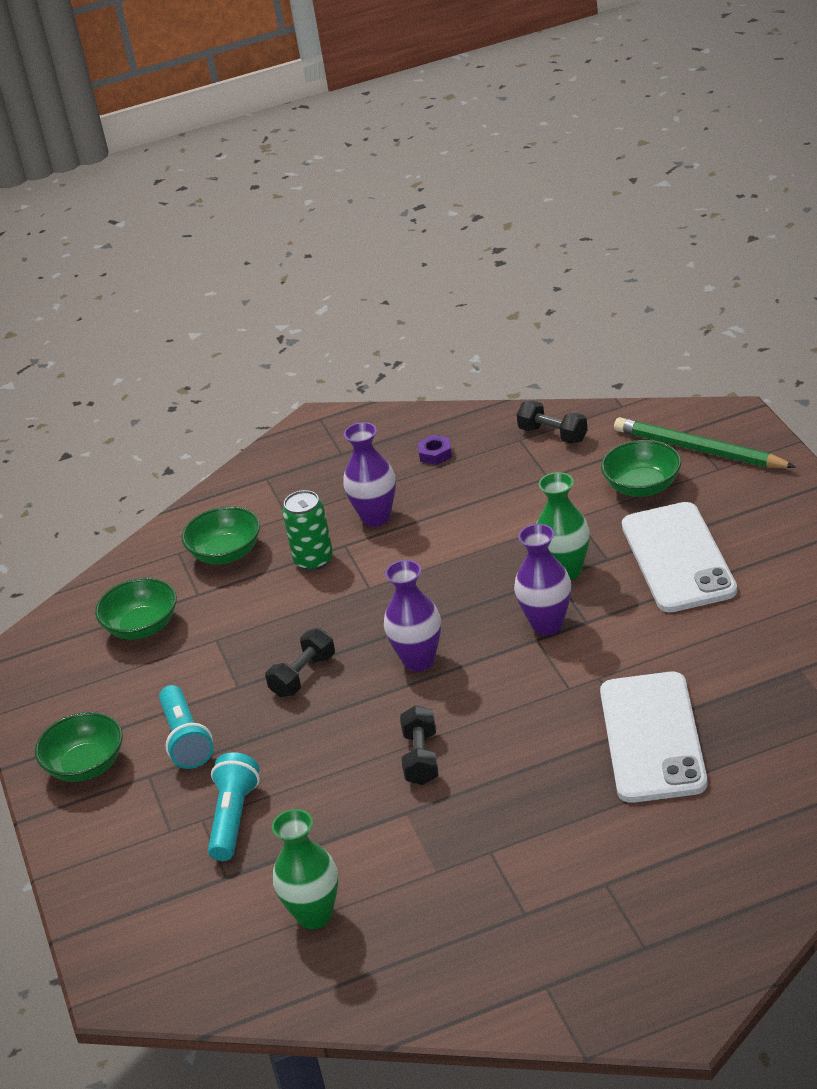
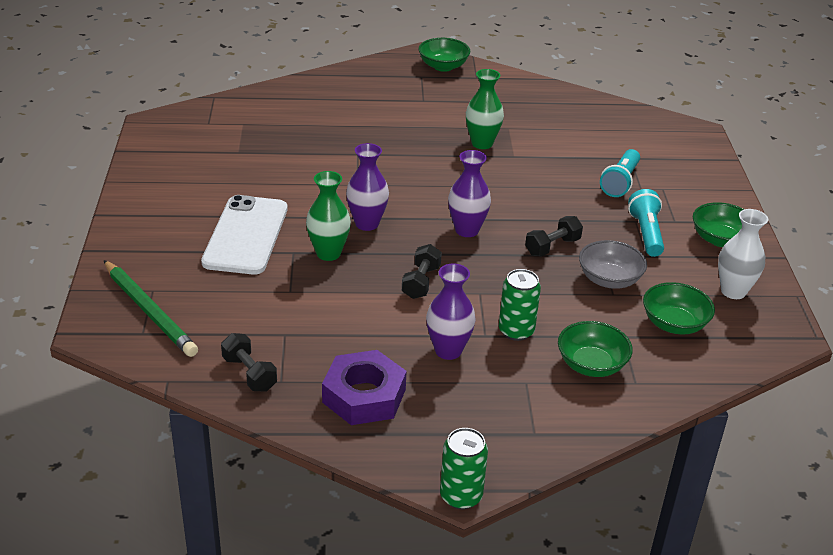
camera: 170 degrees left, 0 degrees up
green vase [272,809,338,929] -> green vase moved to [466,69,504,149]
black dumbbell [400,705,438,785] -> black dumbbell moved to [402,244,442,299]
purple nut [418,435,452,465] -> purple nut [322,350,407,425], size x2.30
white phone [600,672,708,803] -> none
green bowl [601,440,681,497] -> green bowl moved to [418,38,470,72]
none -> green can [440,428,488,509]
none -> grey bowl [579,240,647,289]
none -> white vase [718,209,768,299]

